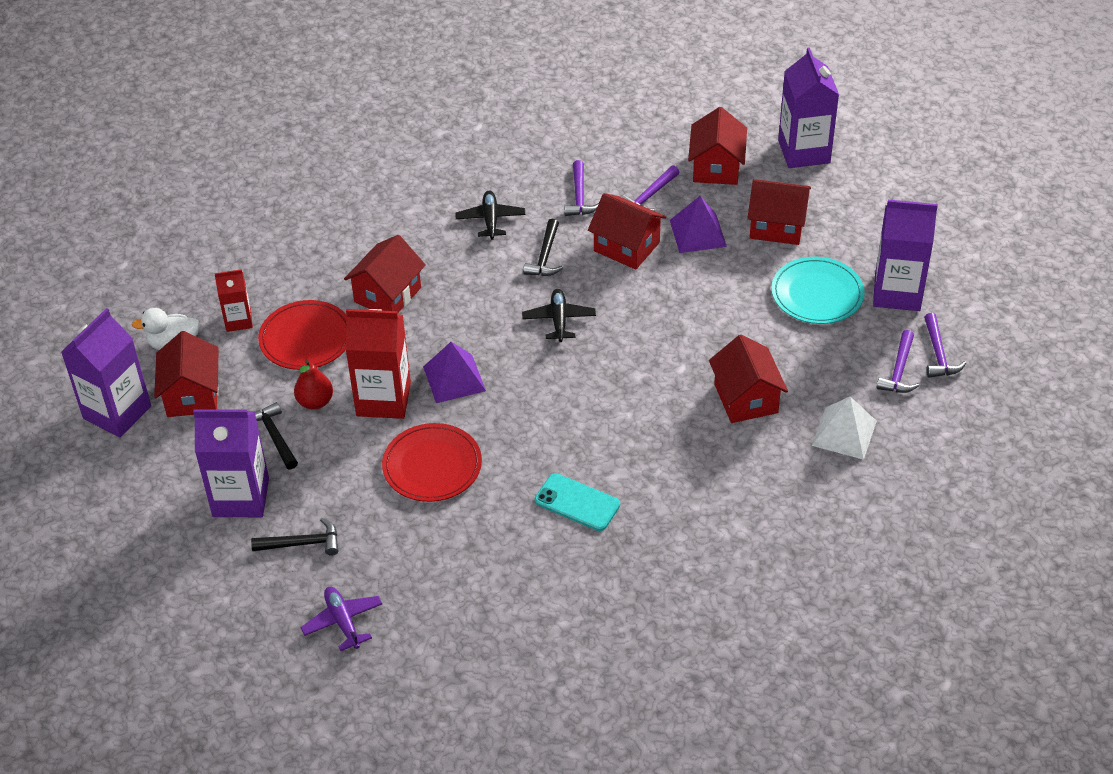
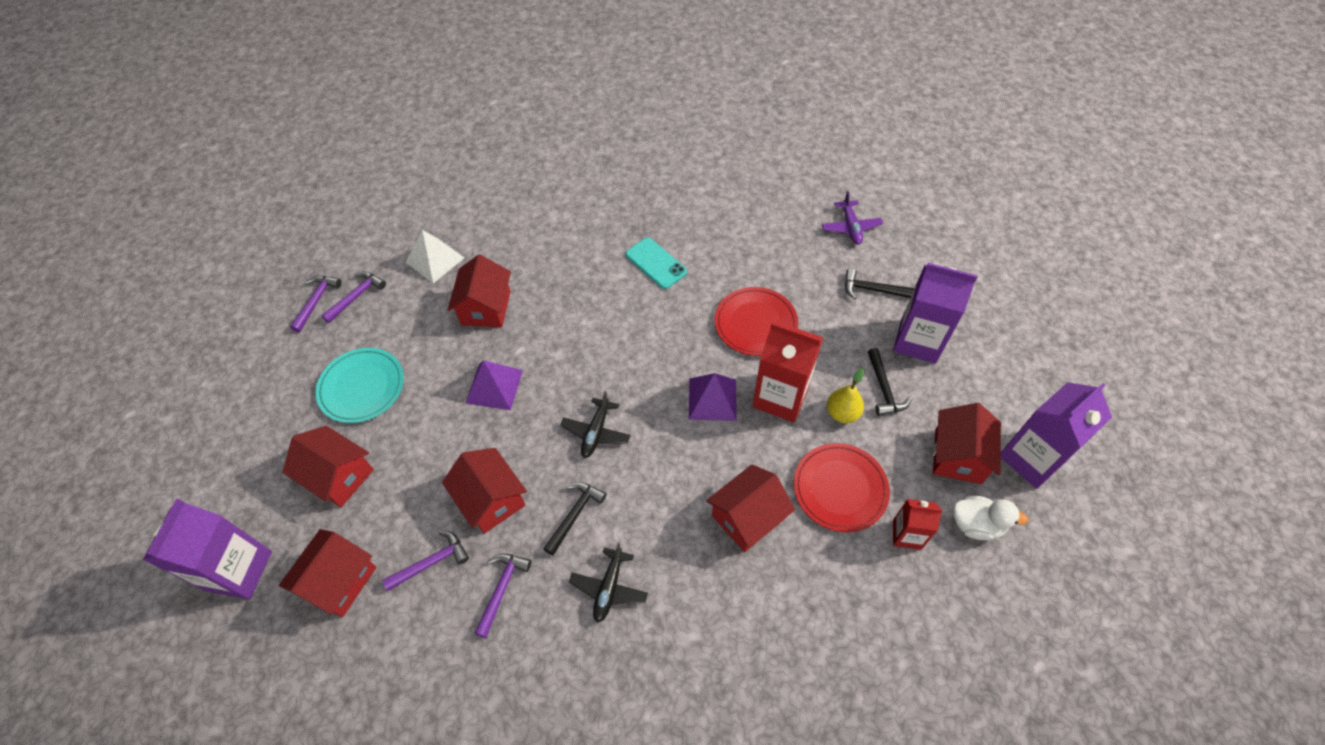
camera: 160 degrees left, 10 degrees up
red pear [294,360,333,410] -> yellow pear [827,368,864,423]
purple pyramid [670,196,727,253] -> purple pyramid moved to [465,360,523,410]
purple carton [873,200,938,311] -> none

